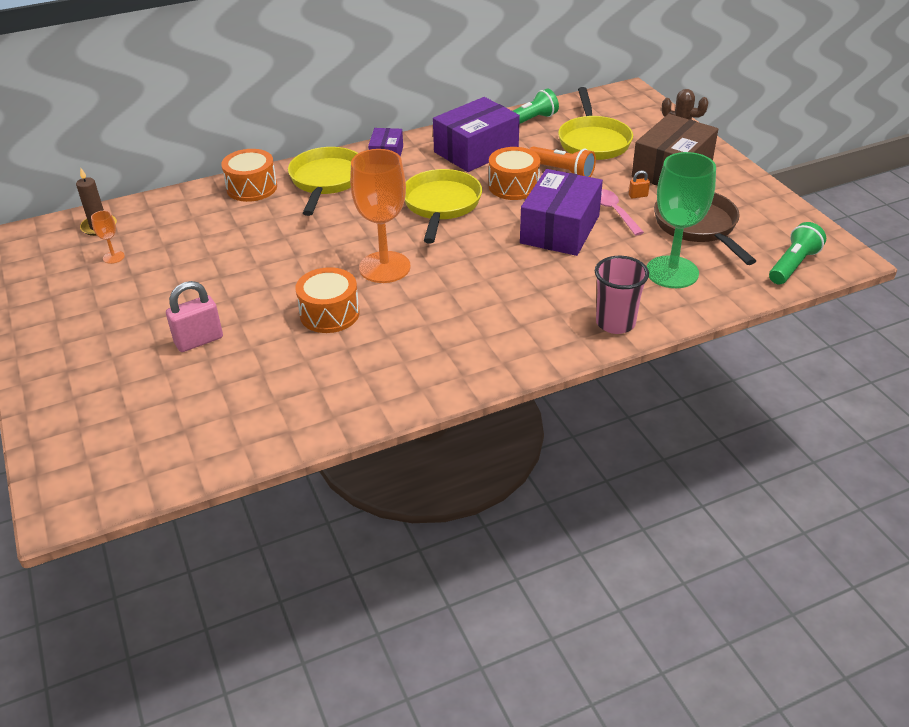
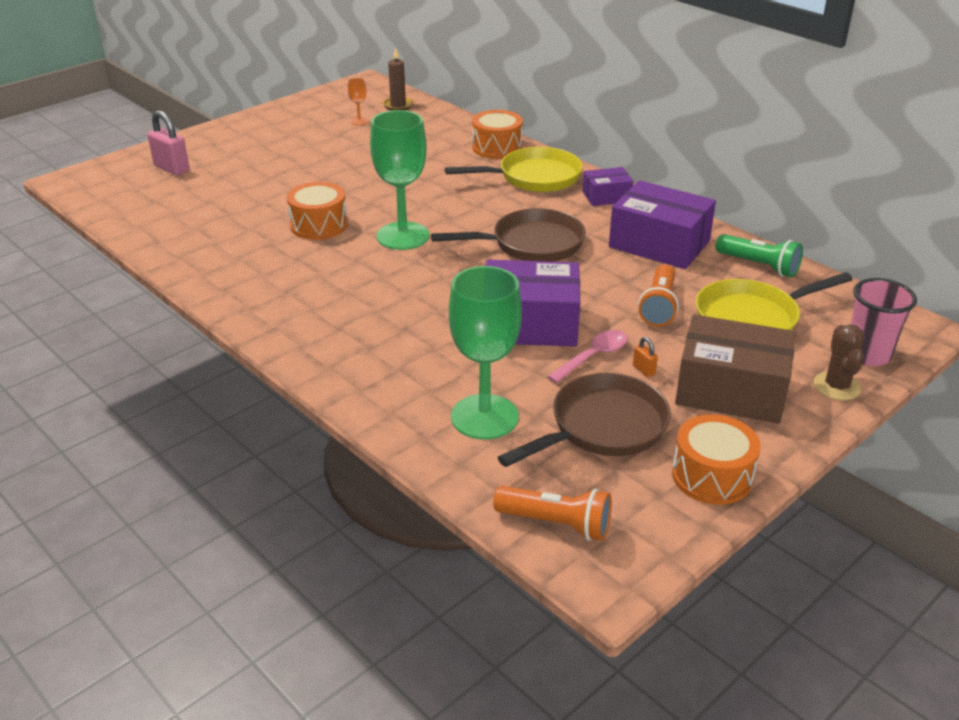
camera: 70 degrees right, 5 degrees down
pink padlock [166,281,223,352] -> pink padlock moved to [147,110,189,176]
orange goblet [350,149,411,283] -> green goblet [370,110,429,250]
yellow pan [405,169,482,244] -> brown pan [431,208,586,262]
orange drum [489,147,540,200] -> orange drum moved to [672,414,761,505]
pink cup [595,256,649,334] -> pink cup moved to [851,278,917,366]
green flashlight [769,222,826,284] -> orange flashlight [493,486,612,541]

